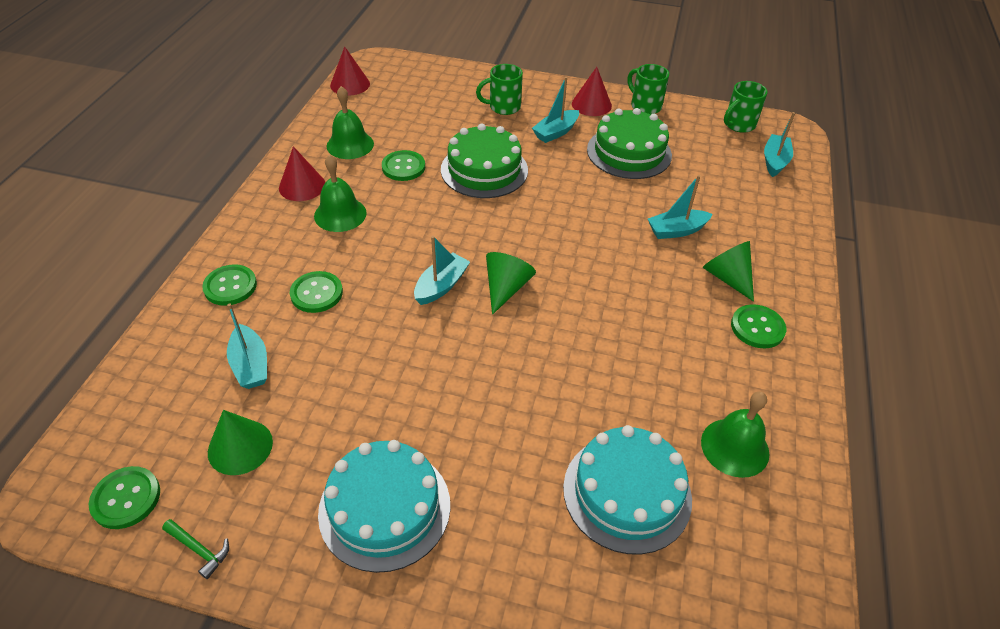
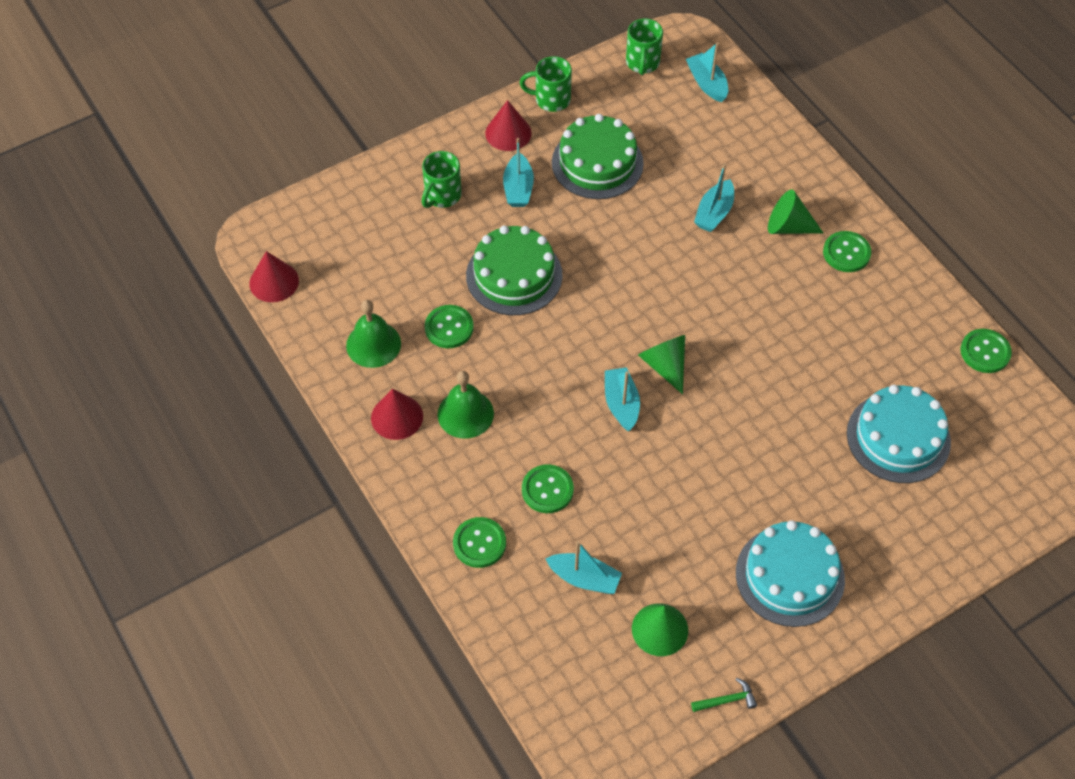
camera: 45 degrees left, 10 degrees up
green button [89,466,160,529] -> green button moved to [961,329,1012,373]
green bell [701,392,769,478] -> none

